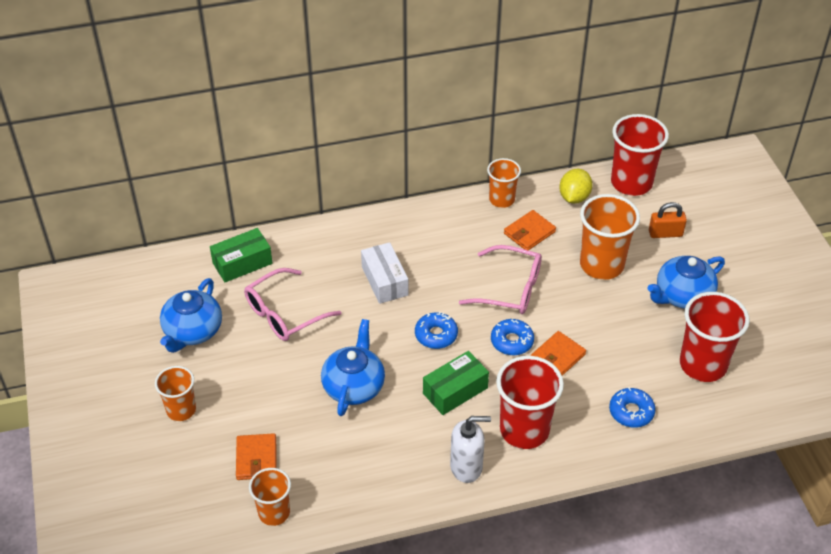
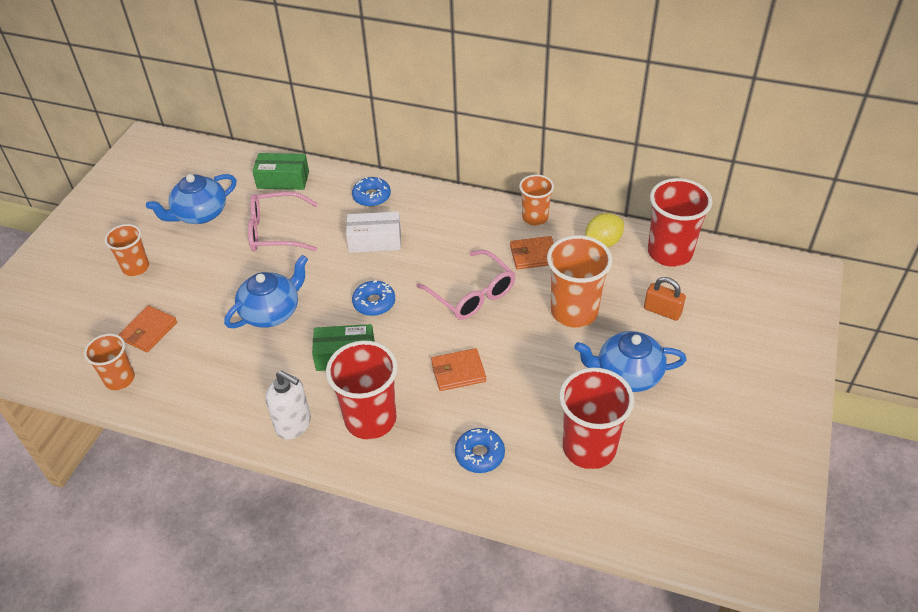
camera: 35 degrees right, 0 degrees up
white box [361,242,408,304] -> white box turned 75 degrees clockwise [346,212,401,253]
blue donut [491,319,534,355] -> blue donut moved to [352,177,391,207]

